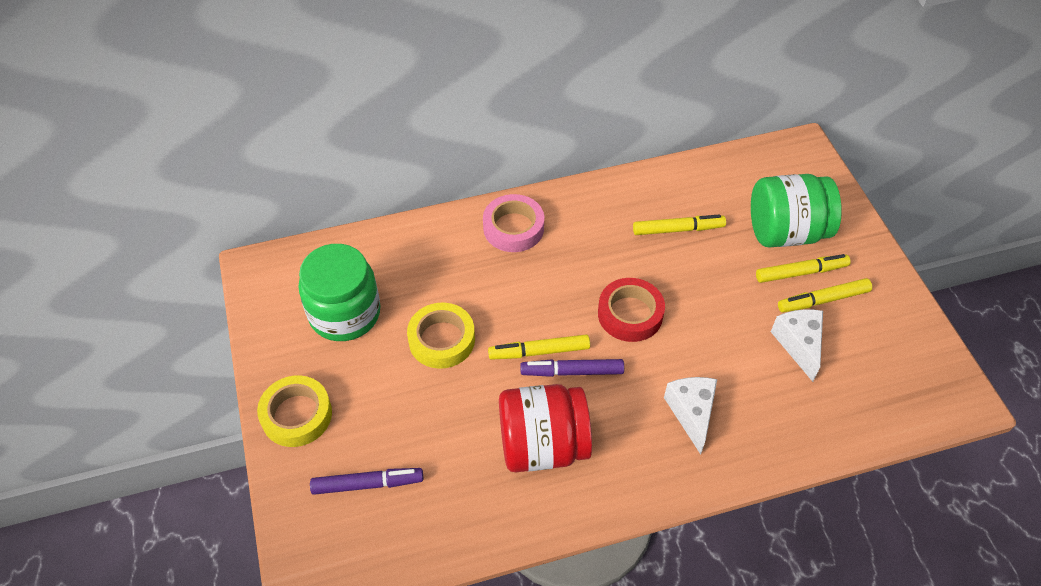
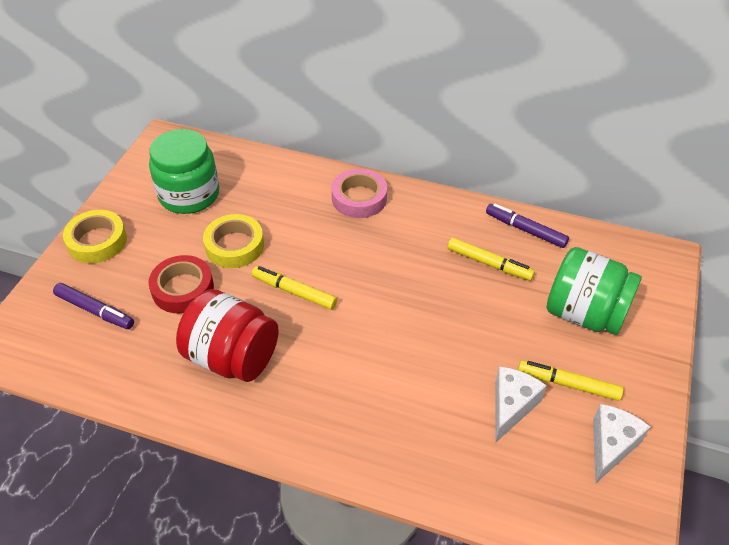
camera: 35 degrees right, 5 degrees down
purple marker [520,359,624,377] -> purple marker moved to [486,203,569,248]
red tape [598,278,665,342] -> red tape moved to [148,255,214,313]
white cheese [664,377,717,454] -> white cheese moved to [593,404,650,484]
yellow marker [756,254,851,283] -> none

